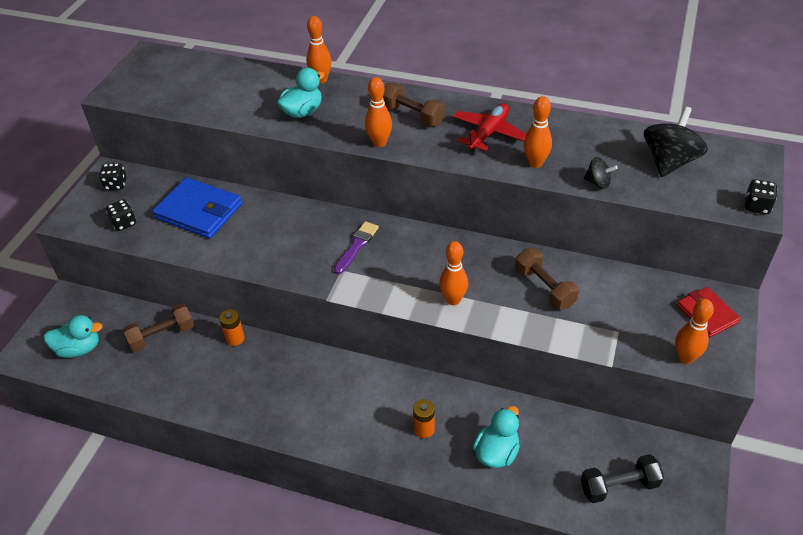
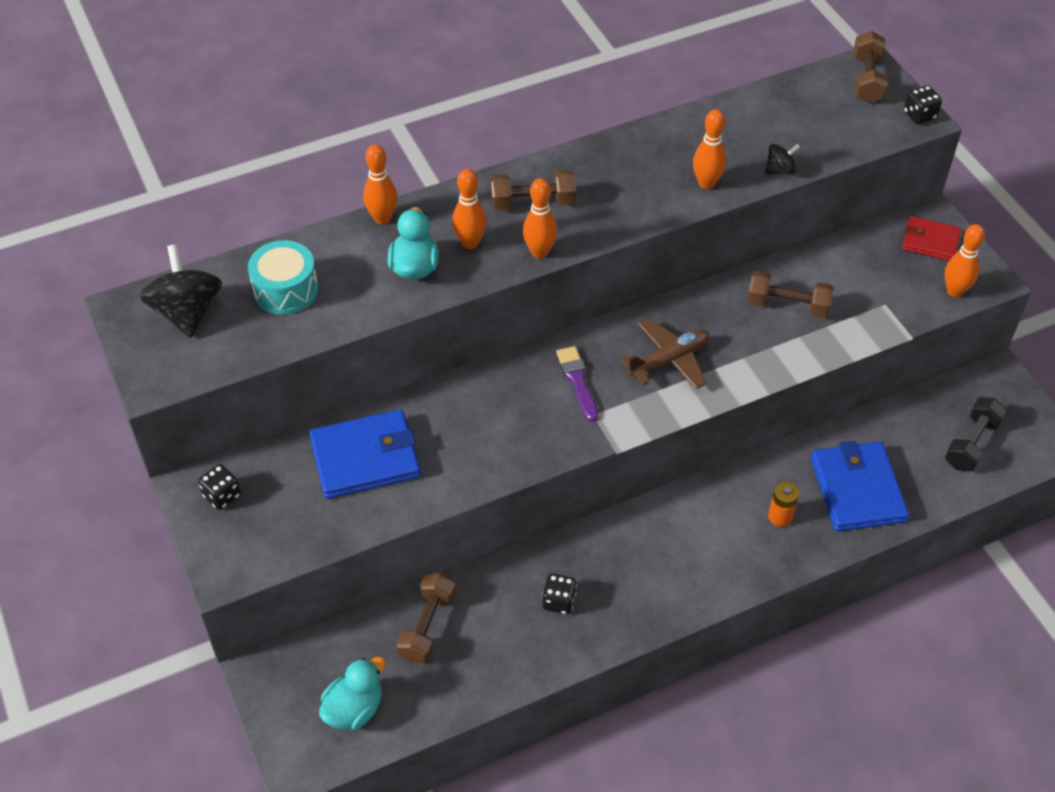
camera: 45 degrees left, 5 degrees up
black dice [106,199,136,231] -> black dice moved to [542,574,577,614]
orange battery [219,309,245,346] -> none
orange bowling pin [439,241,468,305] -> orange bowling pin moved to [452,169,487,249]
red plane [453,103,526,152] -> none
turquoise duck [473,406,520,468] -> blue wallet [811,441,909,531]
black spinning top [644,106,708,177] -> black spinning top moved to [140,244,222,338]
none -> turquoise drum [248,240,318,314]
none -> brown plane [620,318,709,389]
none -> brown dumbbell [853,31,888,103]

